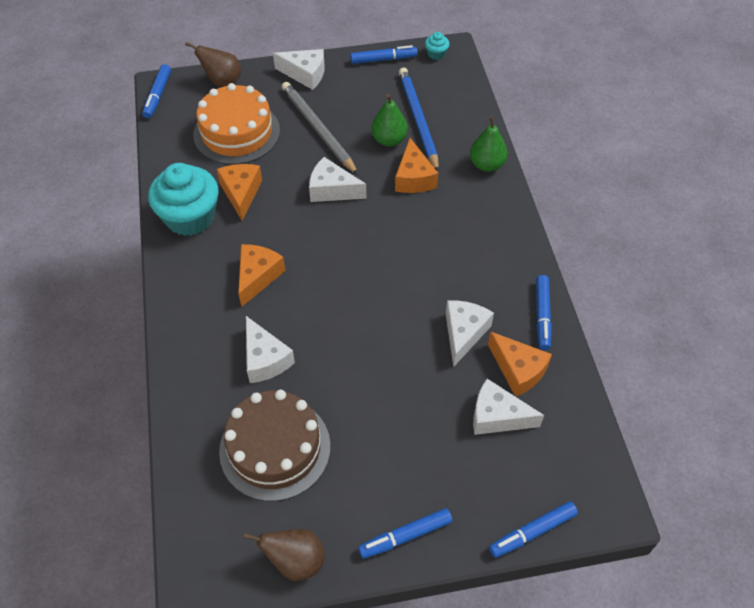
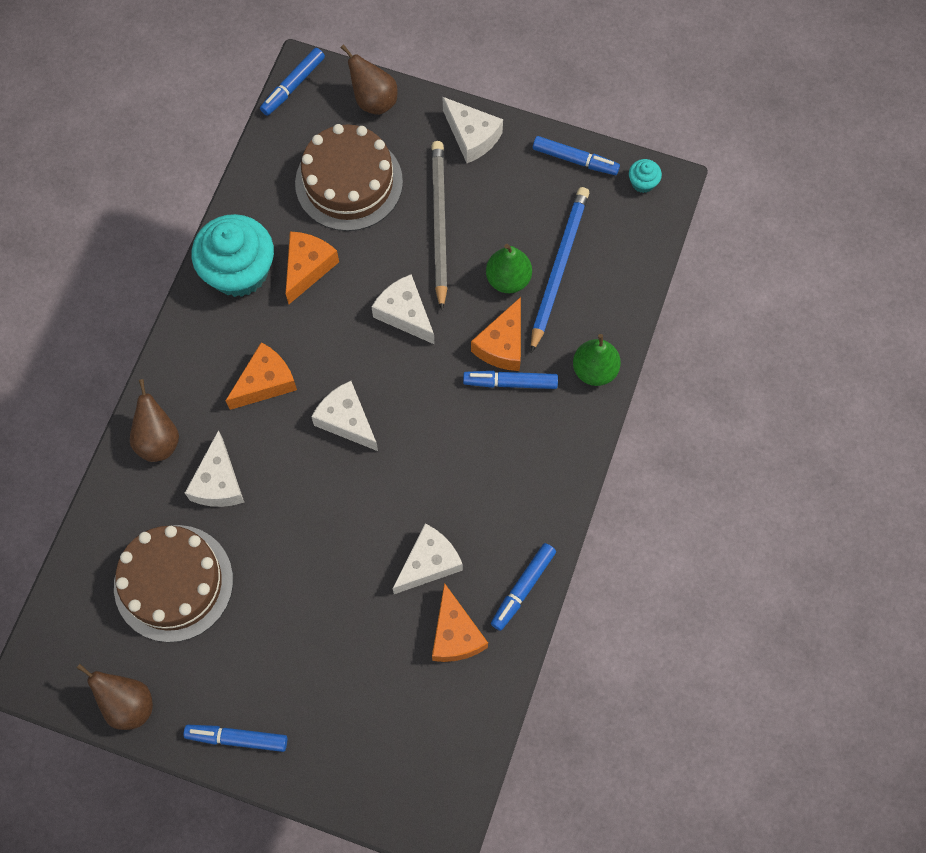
camera: 30 degrees right, 15 degrees up
orange cake [193,83,280,165] -> brown cake [295,124,403,231]
white cheese [473,379,544,435] -> white cheese moved to [311,381,378,451]
blue marker [489,501,578,558] -> blue marker moved to [463,371,558,389]
none -> brown pear [130,379,179,462]

